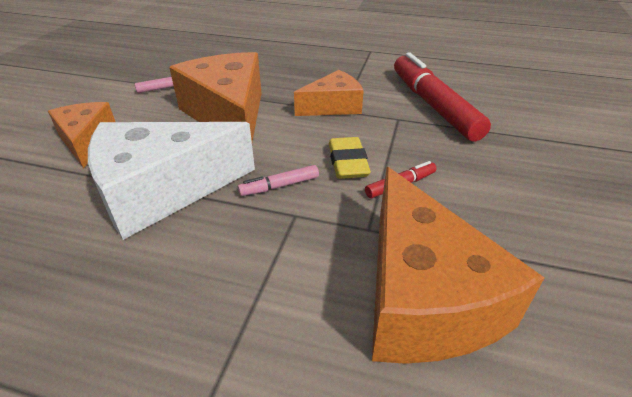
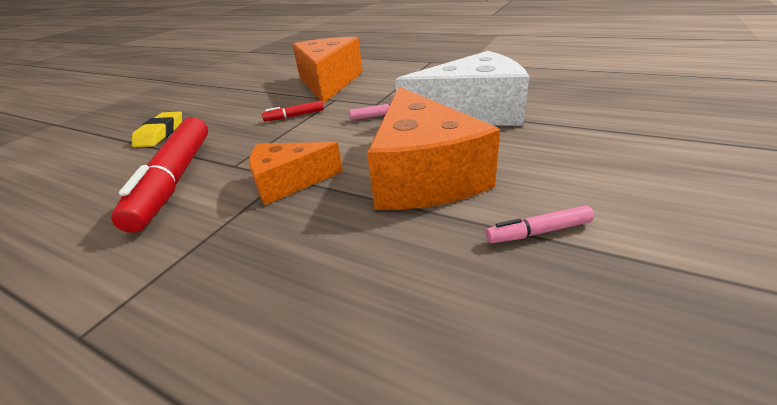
camera: 165 degrees left, 5 degrees down
orange cheese [48,102,115,168] -> none
yellow eraser [329,137,371,179] -> yellow eraser moved to [132,111,182,147]

